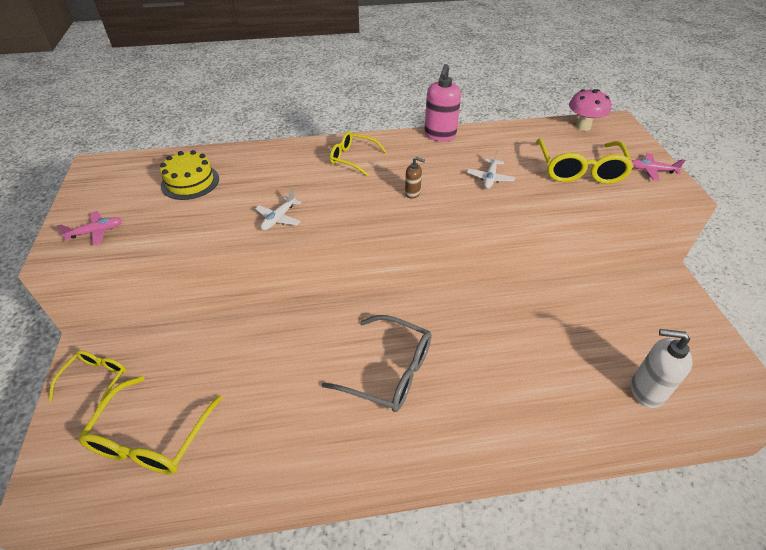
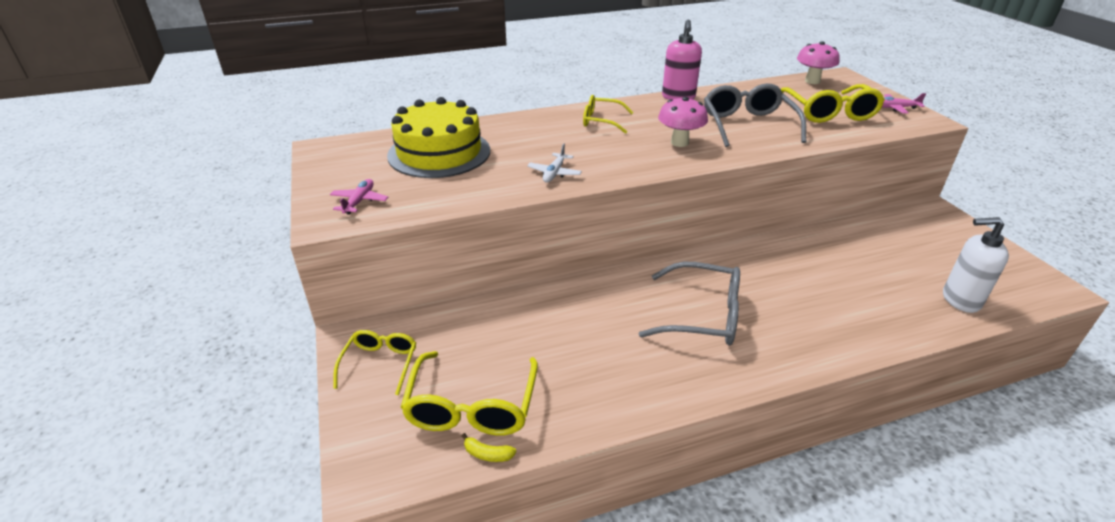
camera: 10 degrees left, 10 degrees down
pink plane [57,211,122,246] -> pink plane turned 45 degrees counterclockwise [330,179,388,215]
yellow cake [160,150,219,200] -> yellow cake [387,97,490,178], size x1.64
brown soap dispenser [405,157,425,199] -> pink mushroom [658,97,708,147]
white plane [467,151,515,189] -> grey glasses [704,83,806,147]
none -> yellow banana [462,433,516,462]

